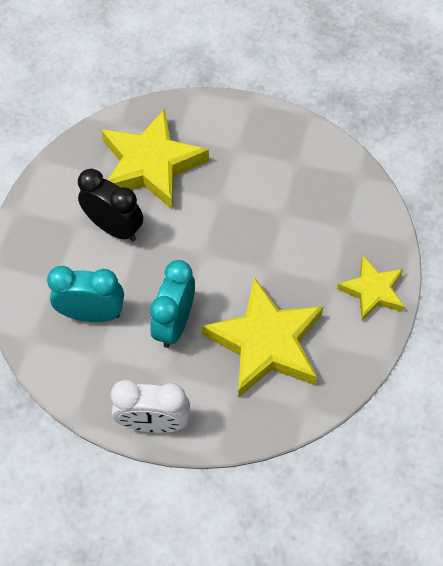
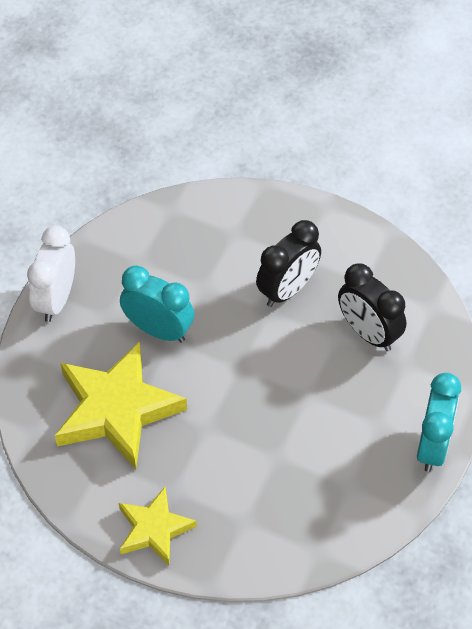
camera: 100 degrees right, 5 degrees down
turquoise clock [47,266,124,322] -> turquoise clock moved to [417,373,461,472]
yellow star [101,109,209,210] -> black clock [338,263,406,351]

